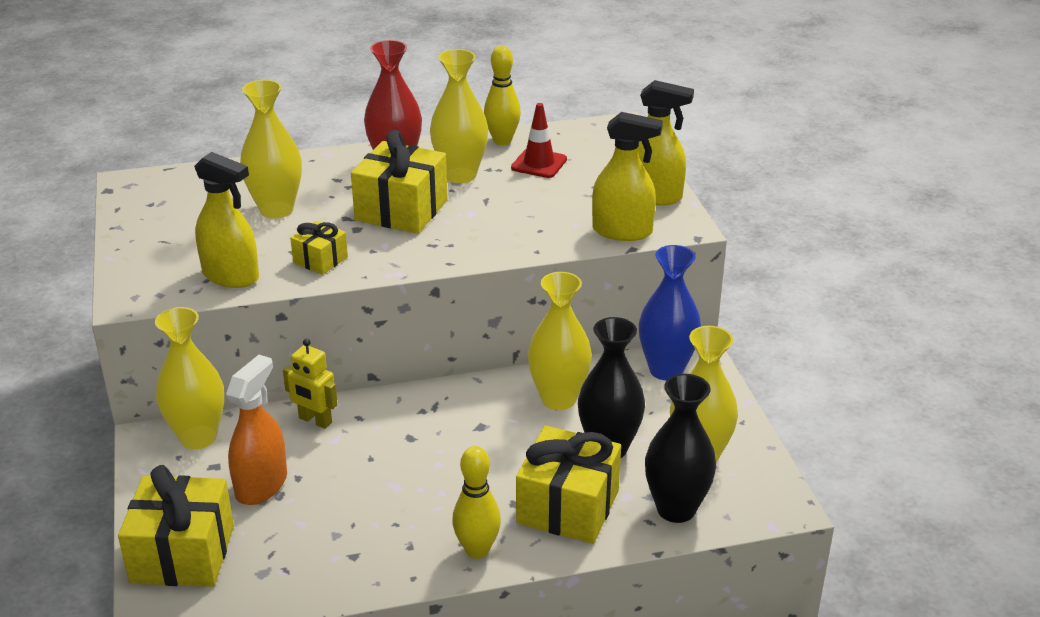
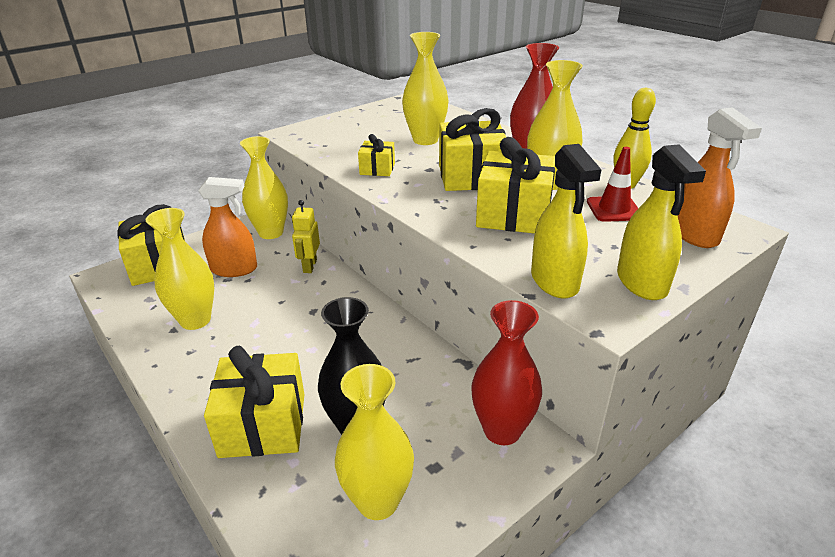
camera: 65 degrees right, 0 degrees up
yellow spray bottle [194,152,259,288] -> none
yellow bowling pin [452,446,501,559] -> none
yellow vase [528,272,592,410] -> yellow vase moved to [146,208,214,330]
blue vase [639,245,701,380] -> red vase [471,300,542,445]
black vase [645,374,716,523] -> none
none -> yellow gift [476,137,555,234]
none -> orange spray bottle [677,107,762,248]

